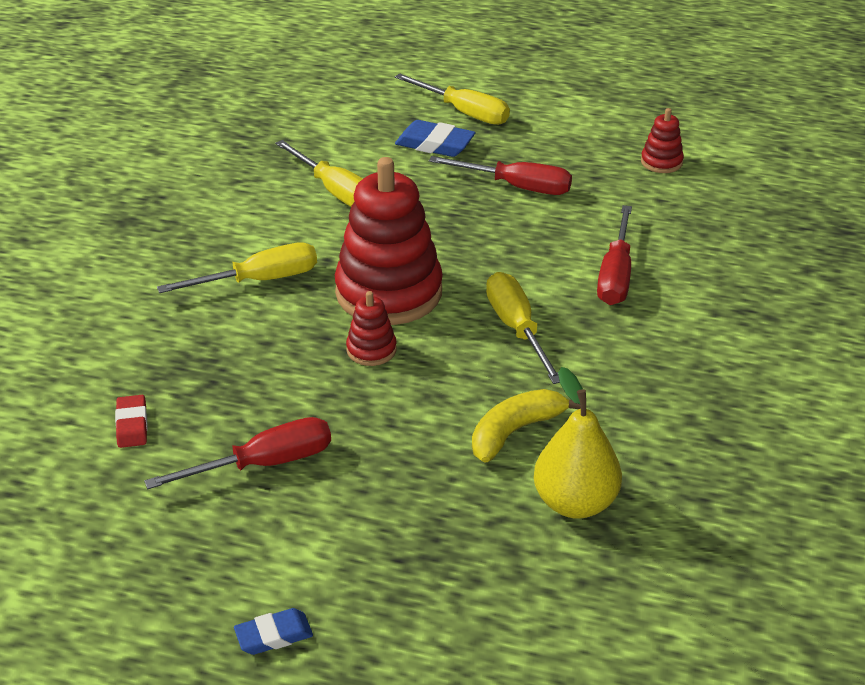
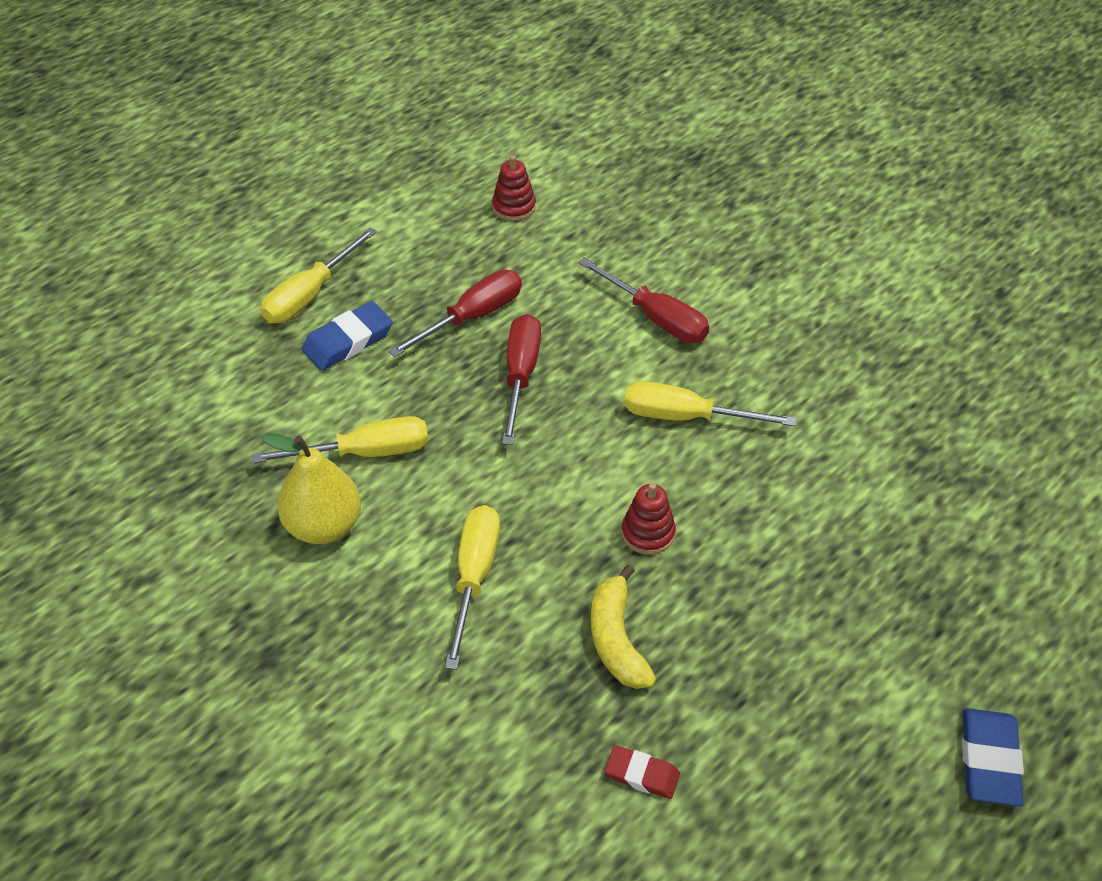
camera: 60 degrees left, 10 degrees up
red screwdriver [144,417,331,489] -> red screwdriver moved to [502,314,541,445]
blue eraser [234,608,313,655] -> blue eraser [962,708,1024,807], size x1.58
red stacking toy [335,157,443,325] -> none
yellow screwdriver [395,73,510,125] -> yellow screwdriver turned 150 degrees clockwise [261,227,377,323]
yellow banana [472,389,581,463] -> yellow banana moved to [591,564,656,689]
yellow pear [534,367,622,519] -> yellow pear moved to [262,433,361,544]

